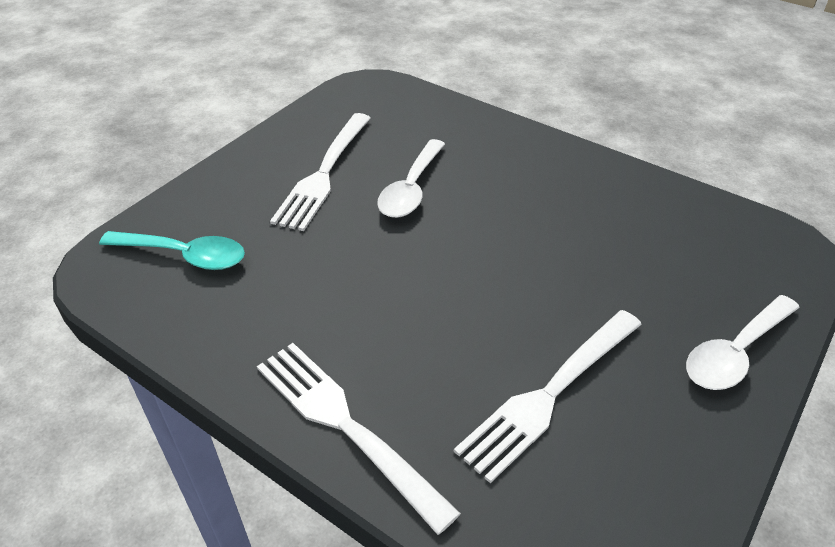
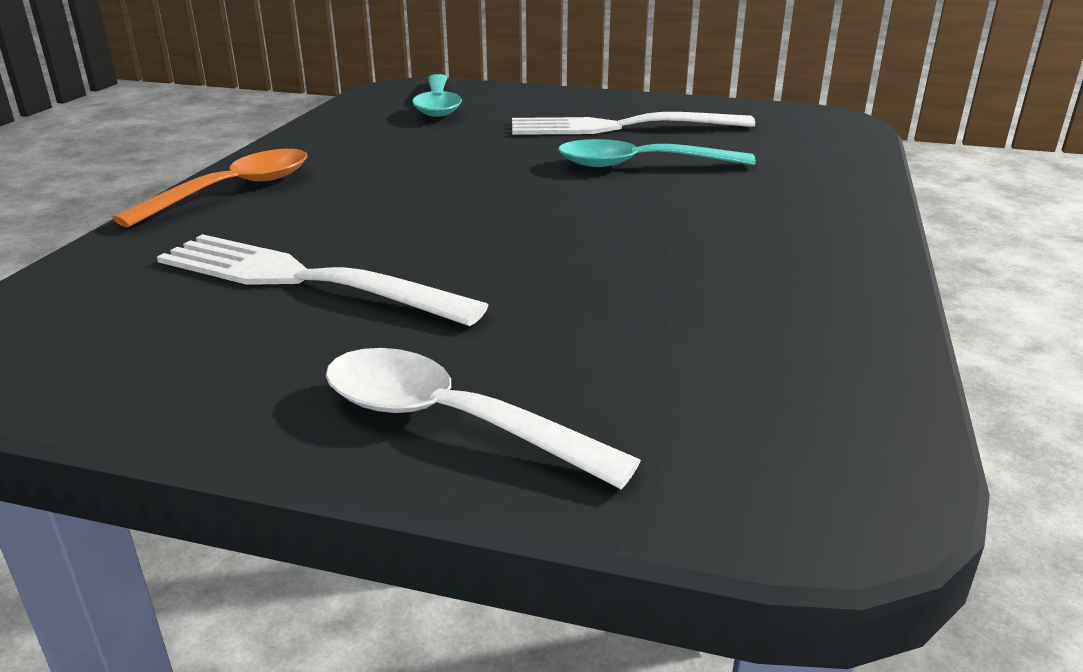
camera: 70 degrees right, 15 degrees down
white fork [257,343,461,535] -> orange spoon [112,149,308,227]
white spoon [377,139,445,218] -> turquoise spoon [558,139,756,167]

